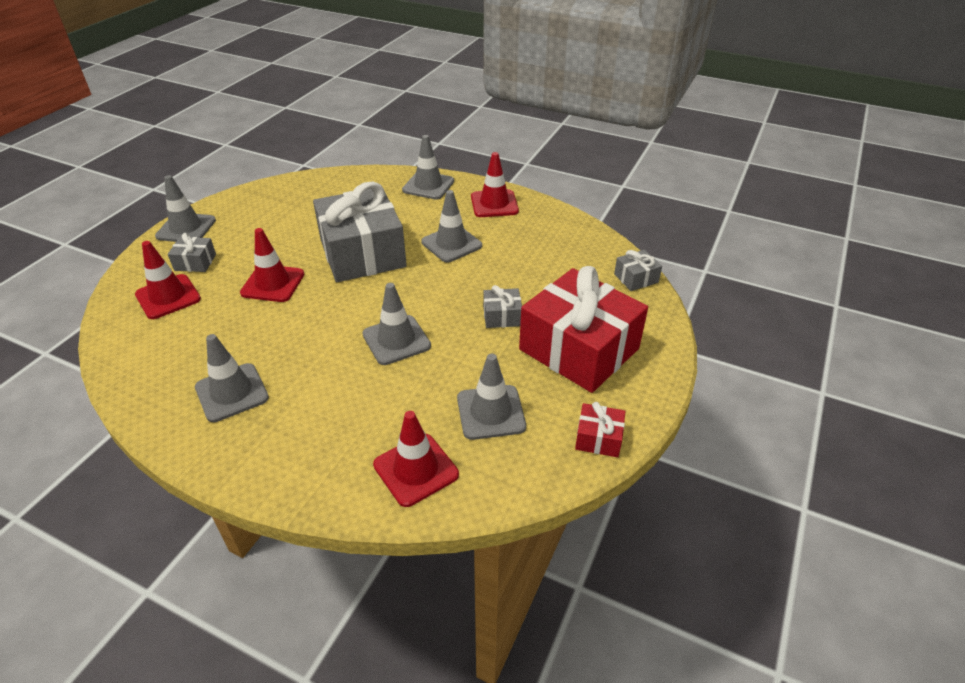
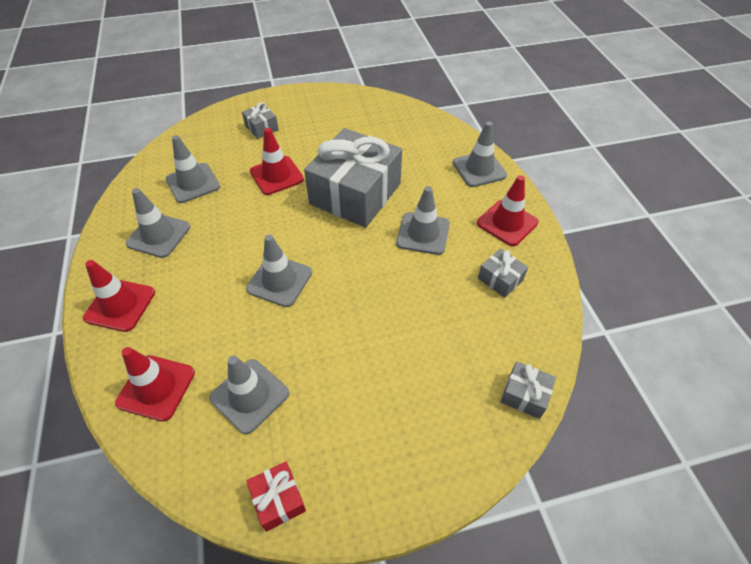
camera: 50 degrees right, 10 degrees up
red traffic cone [135,241,201,319] -> red traffic cone moved to [83,260,155,332]
grey traffic cone [155,175,216,242] -> grey traffic cone moved to [166,135,220,203]
grey gift [483,285,522,328] -> grey gift moved to [478,248,528,298]
red gift [519,266,648,393] -> none

